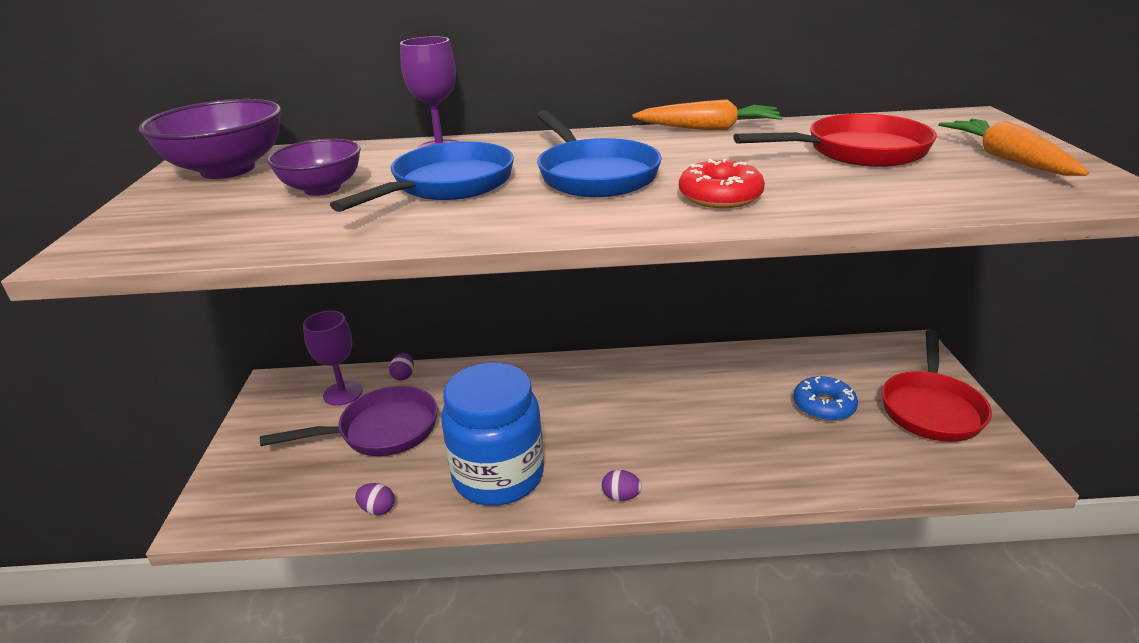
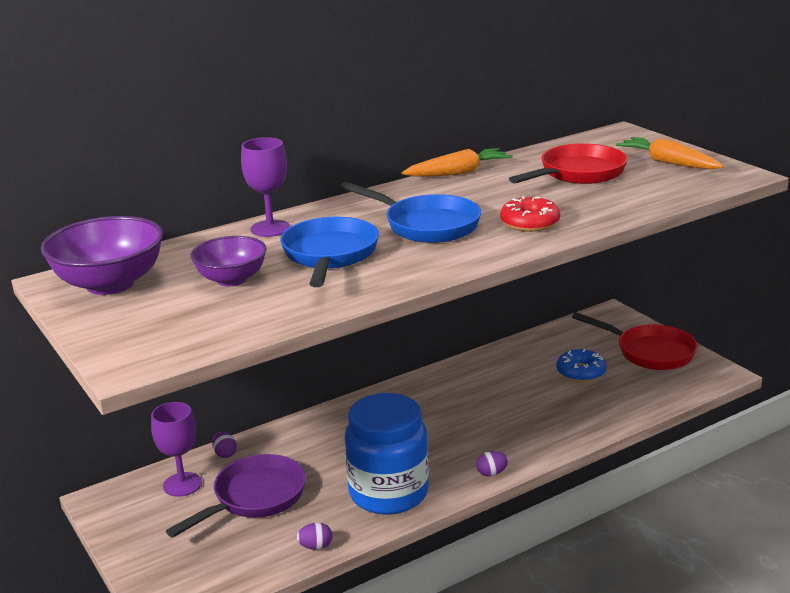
camera: 30 degrees left, 5 degrees down
red pan [882,330,992,442] -> red pan turned 45 degrees counterclockwise [572,312,697,370]

